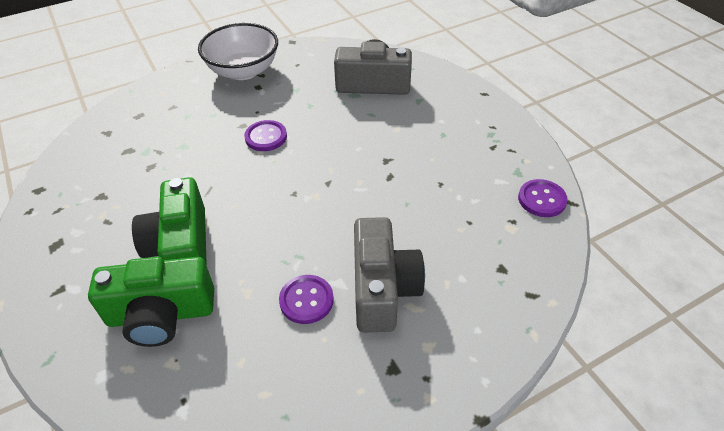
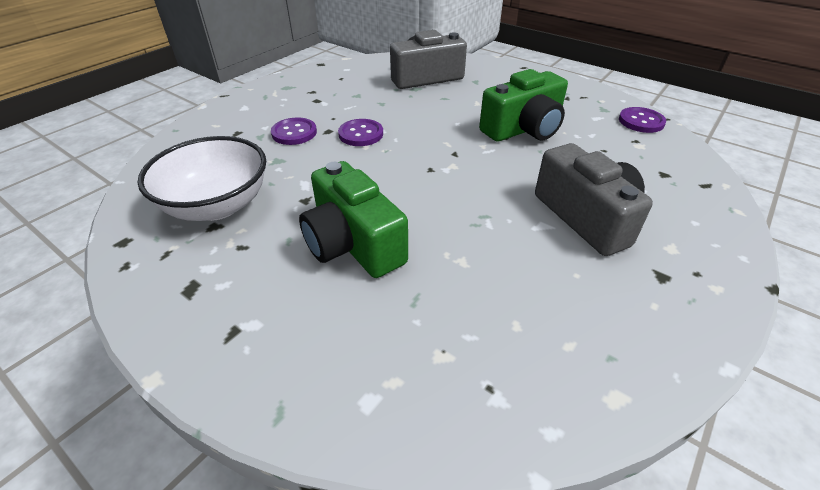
camera: 25 degrees left, 5 degrees down
green camera [88,257,214,347] -> green camera moved to [479,69,568,142]
white bowl [198,23,278,80] -> white bowl moved to [137,136,266,221]
purple button [279,275,334,324] -> purple button moved to [271,118,317,145]

